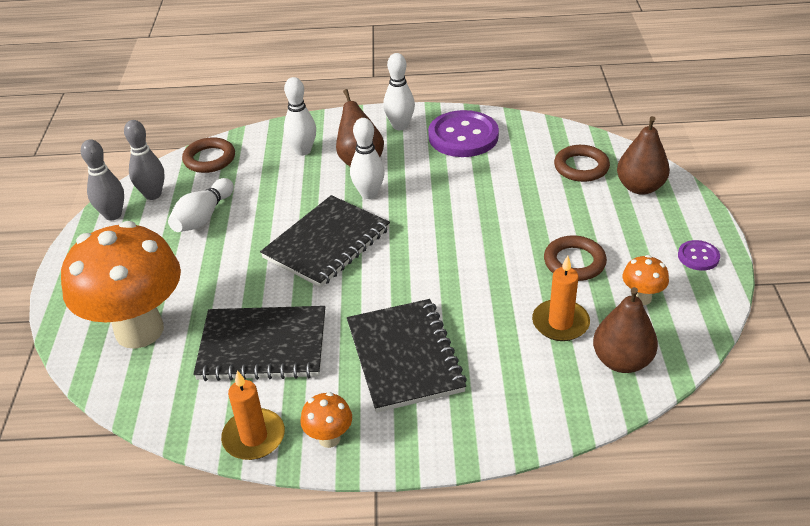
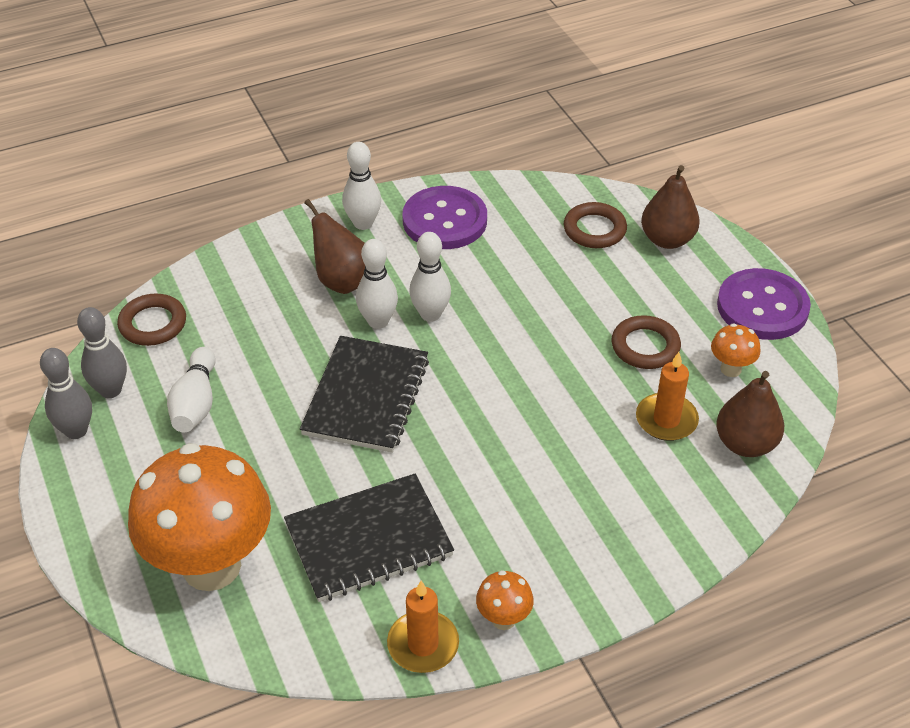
camera: 25 degrees left, 5 degrees up
white bowling pin [284,77,316,156] -> white bowling pin moved to [409,232,451,322]
black notebook [347,299,467,413] -> none
purple button [678,240,720,271] -> purple button [717,268,811,340], size x2.08

